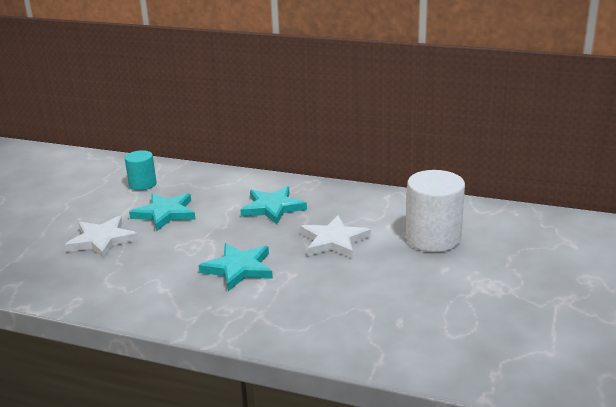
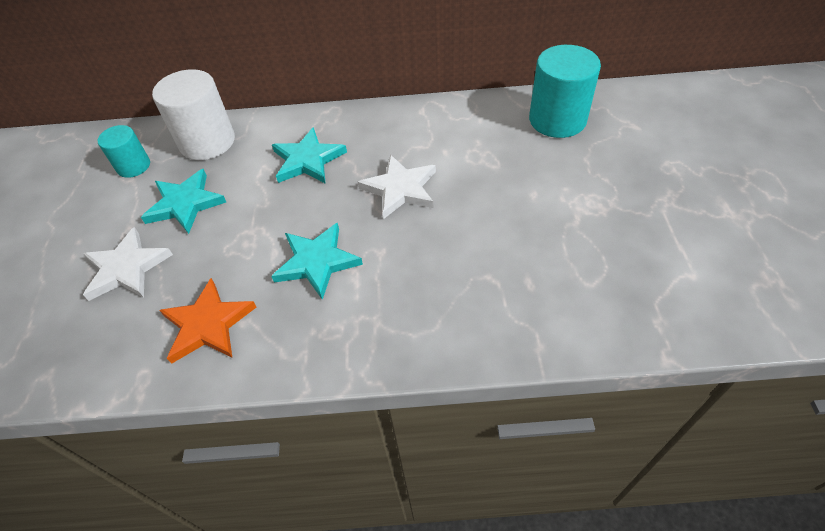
camera: 20 degrees left, 25 degrees up
white cylinder [406,170,465,252] -> white cylinder moved to [152,69,235,160]
none -> orange star [159,278,256,364]
none -> turquoise cylinder [529,45,601,138]

